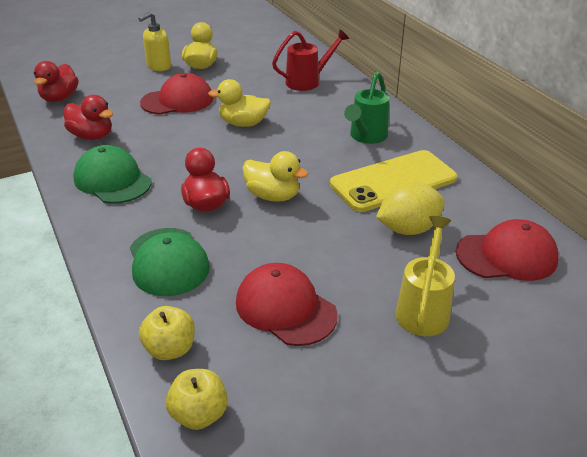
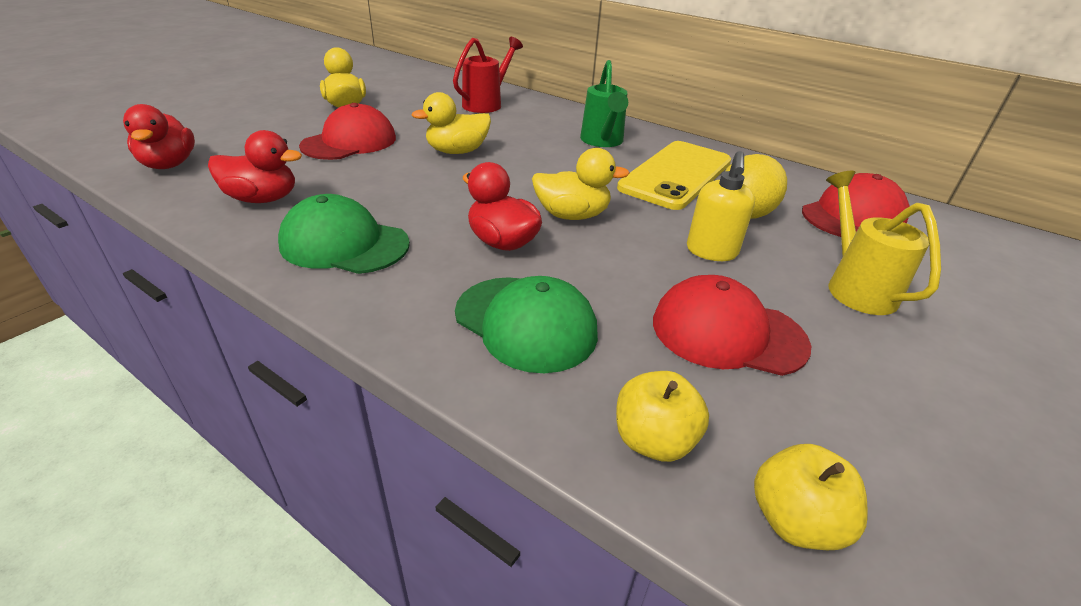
camera: 30 degrees left, 0 degrees up
yellow soap dispenser [138,12,171,71] -> yellow soap dispenser moved to [687,151,755,261]

